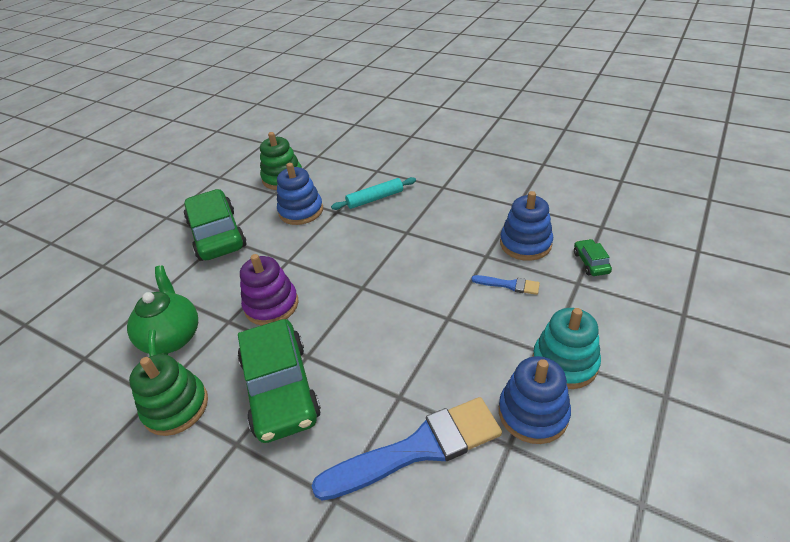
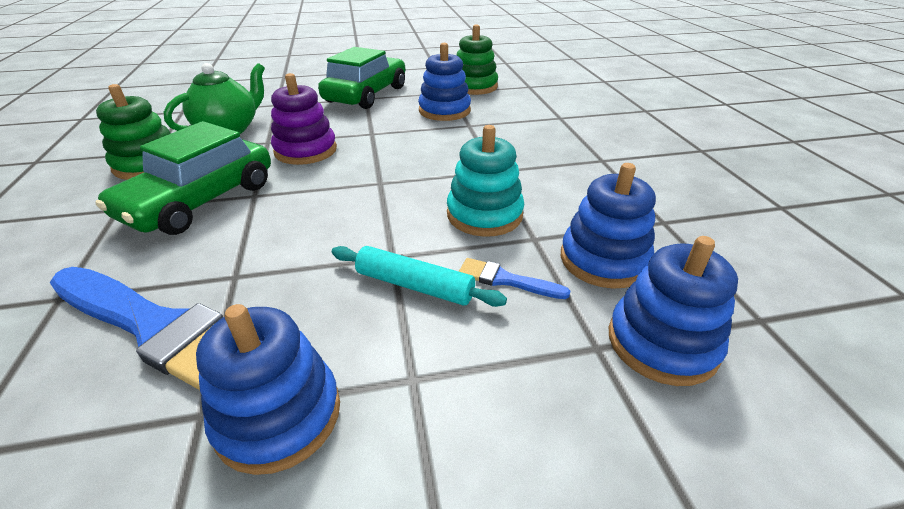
camera: 45 degrees right, 5 degrees down
turquoise rolling pin [331,177,416,210] -> turquoise rolling pin moved to [332,246,507,307]
blue brush [471,275,540,295] -> blue brush turned 135 degrees clockwise [459,258,570,299]
turquoise stacking toy [532,308,601,389] -> turquoise stacking toy moved to [447,125,524,237]
green car [574,239,612,276] -> blue stacking toy [609,236,738,386]

